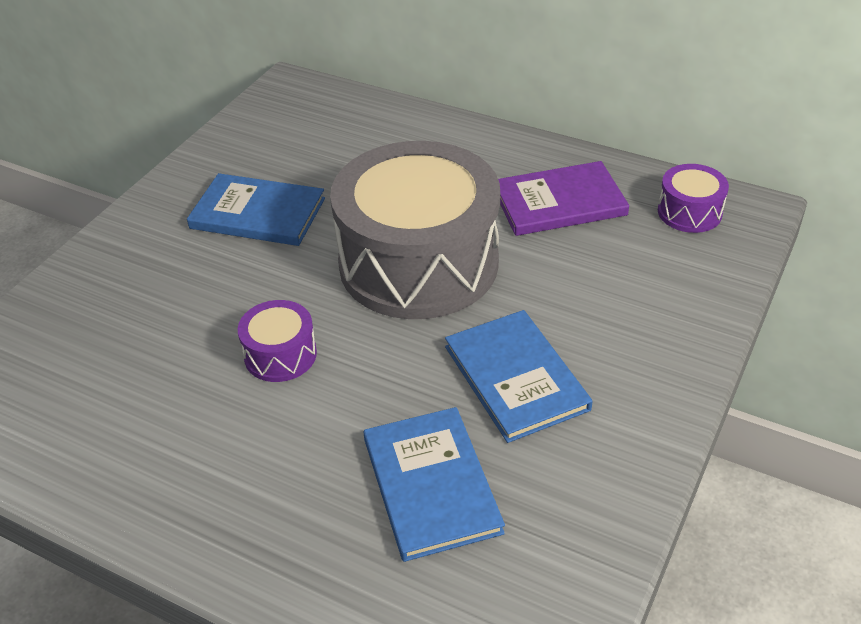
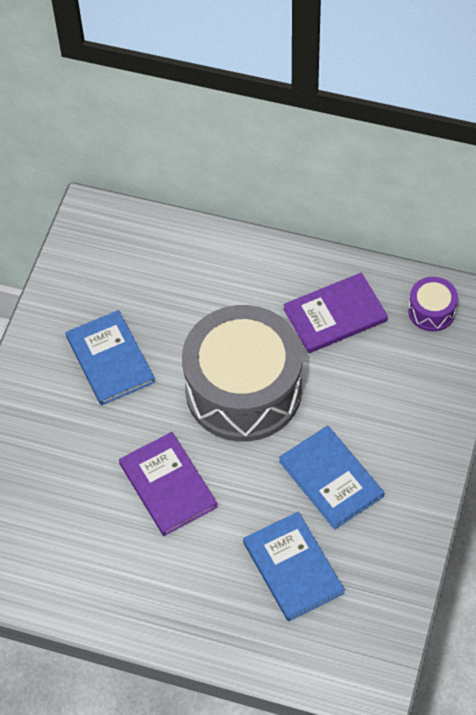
camera: 10 degrees left, 15 degrees up
blue book [187,173,325,246] -> blue book turned 60 degrees clockwise [66,310,155,406]
purple drum [238,300,317,382] -> purple book [119,432,218,536]

